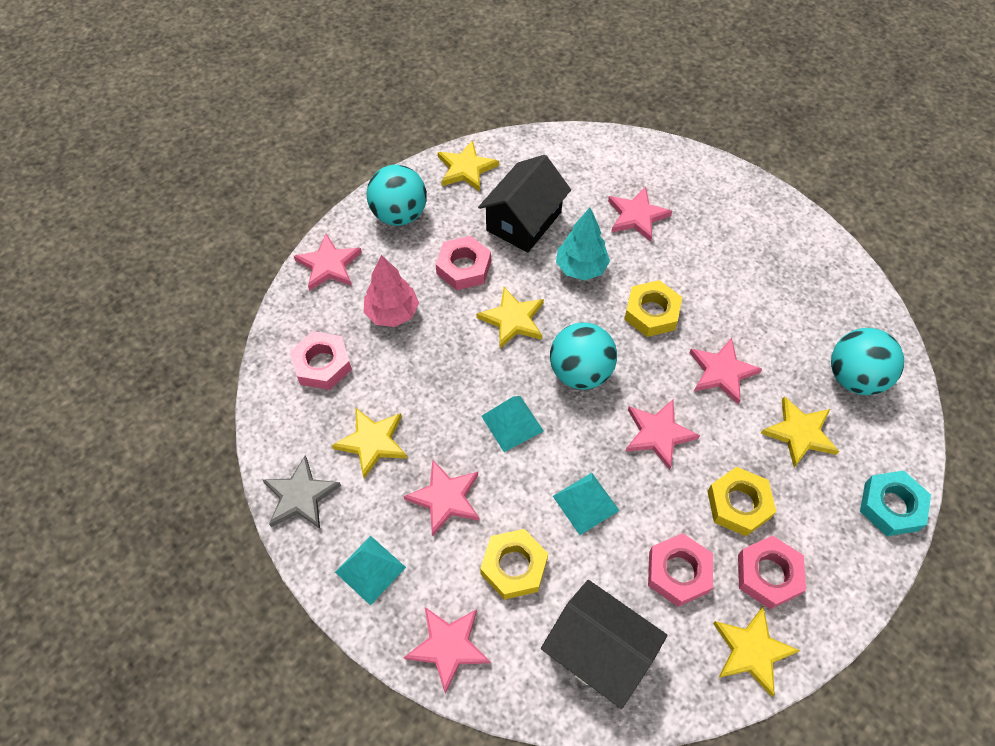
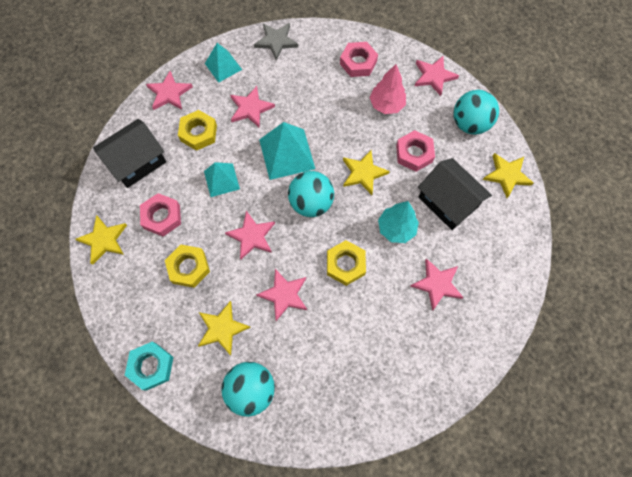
camera: 105 degrees right, 10 degrees up
yellow star [331,408,407,479] -> none
turquoise pyramid [481,396,544,452] -> turquoise pyramid [259,122,315,180], size x1.59
pink nut [738,535,806,609] -> none

